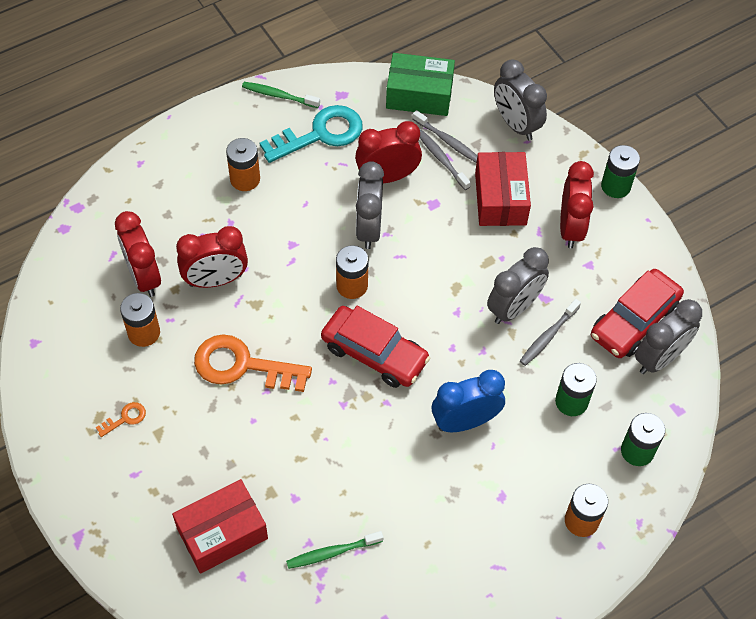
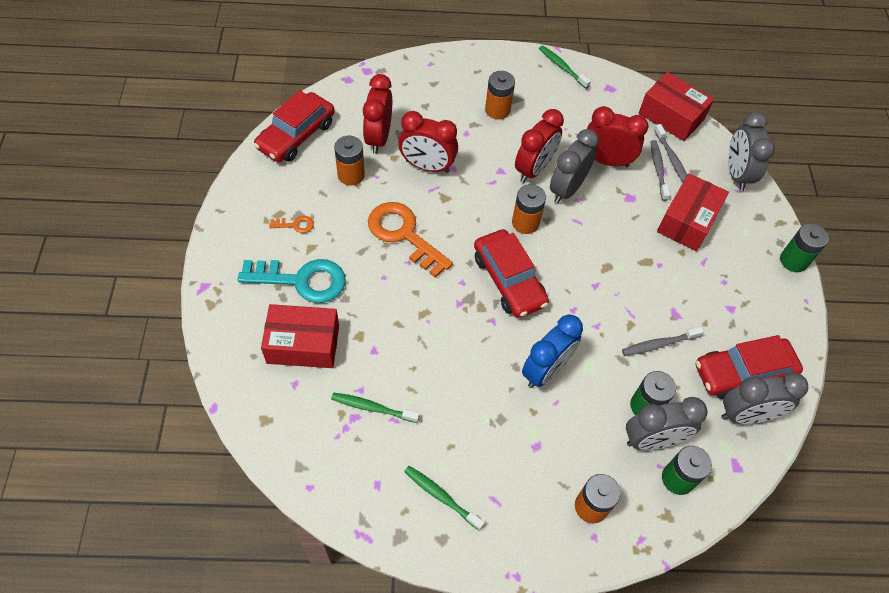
camera: 30 degrees right, 0 degrees up
turquoise key [260,105,362,163] -> turquoise key moved to [238,259,346,303]
green box [386,53,455,116] -> red box [639,72,714,141]
blue clock [432,370,505,432] -> blue clock turned 120 degrees clockwise [522,314,583,388]
grey clock [487,247,549,324] -> grey clock moved to [626,397,708,450]
red clock [560,161,594,248] -> red clock moved to [515,109,564,183]
none -> red car [254,90,335,162]
none -> green toothbrush [404,466,485,530]

